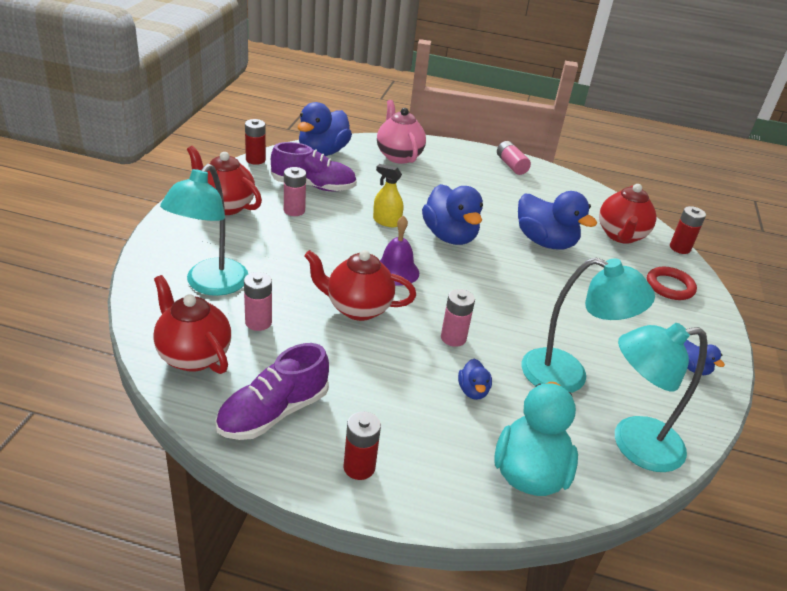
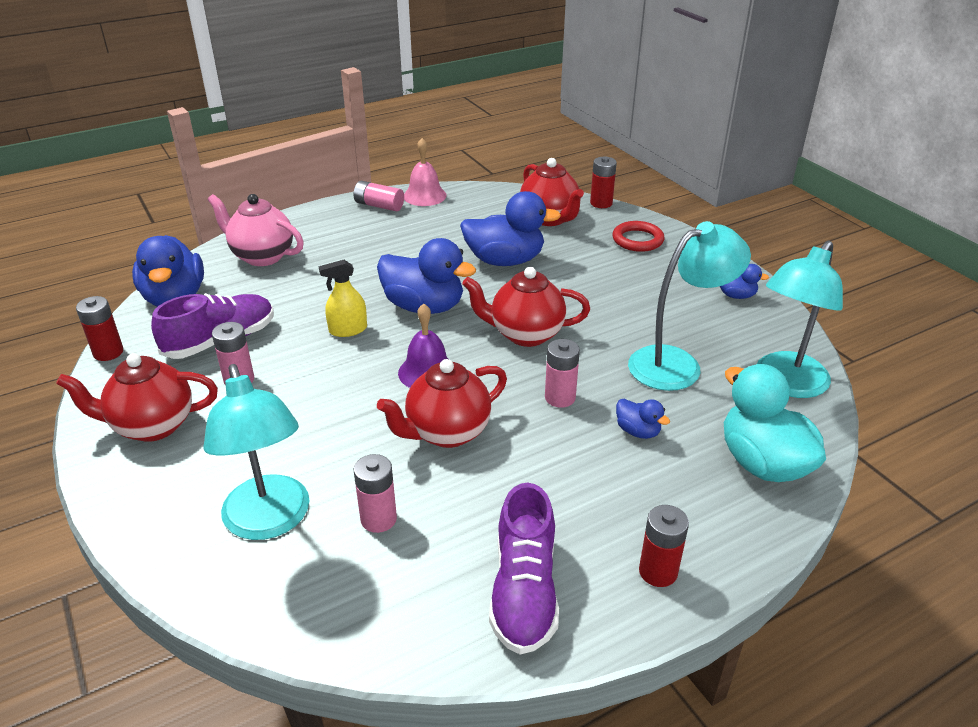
camera: 40 degrees left, 0 degrees up
red teapot [153,275,231,374] -> red teapot moved to [462,267,590,347]
none -> pink bell [404,138,447,206]

